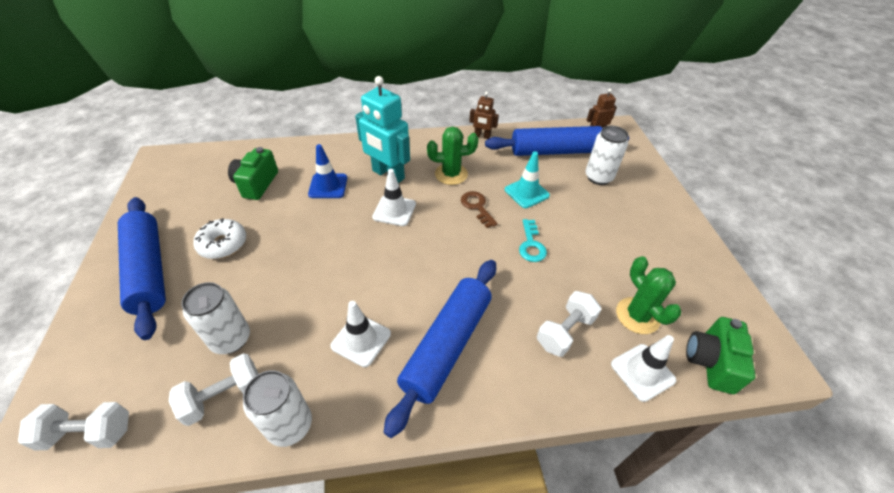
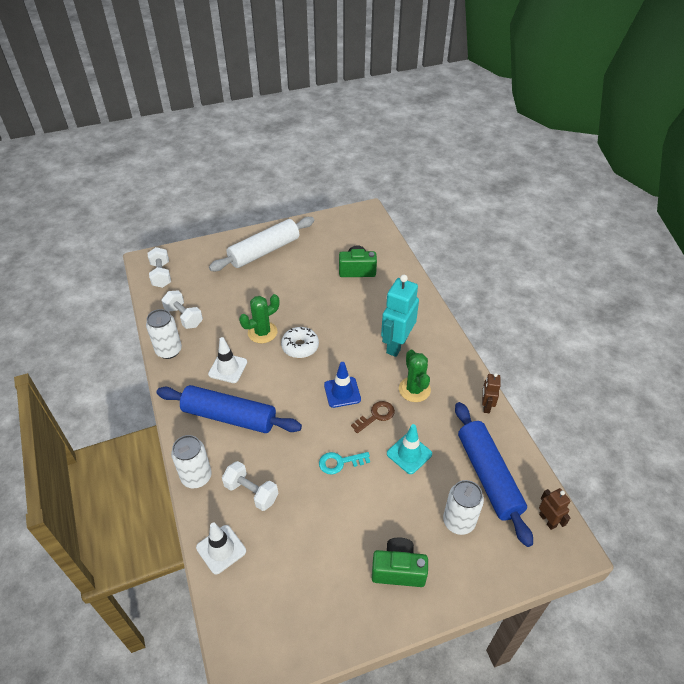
camera: 80 degrees right, 0 degrees up
blue rolling pin [118,197,166,340] -> white rolling pin [209,217,314,271]
white can [181,282,250,354] -> white can moved to [171,435,212,488]
white donut [193,218,246,259] -> white donut moved to [281,327,319,358]
blue traffic cone [308,144,347,198] -> blue traffic cone moved to [324,362,361,408]
white traffic cone [372,169,416,226] -> none
green cactus [616,256,681,334] -> green cactus moved to [239,294,279,343]
green camera [686,317,756,394] -> green camera moved to [372,538,428,587]

